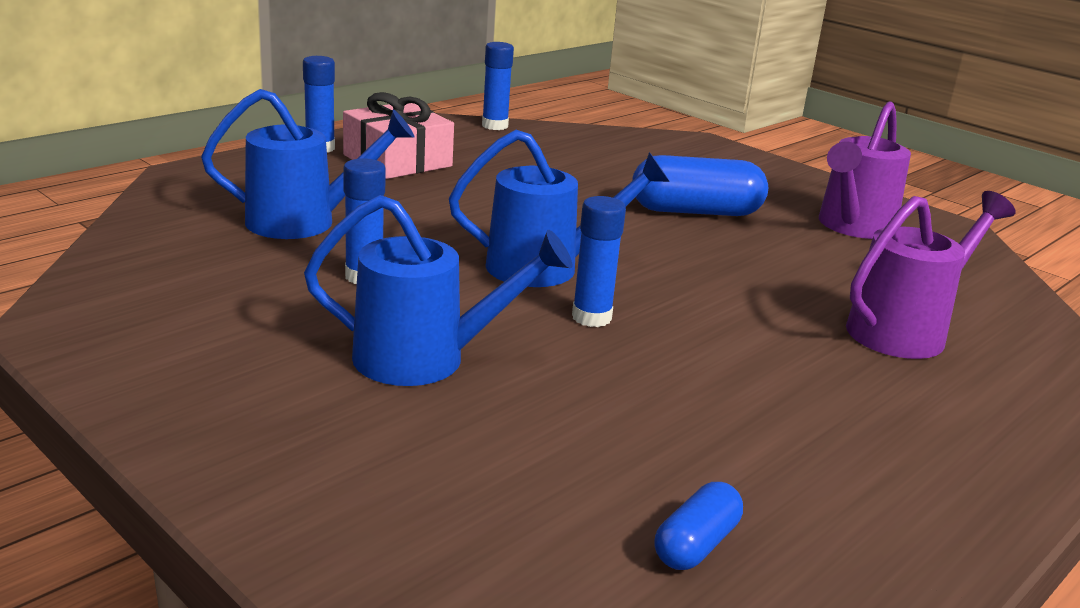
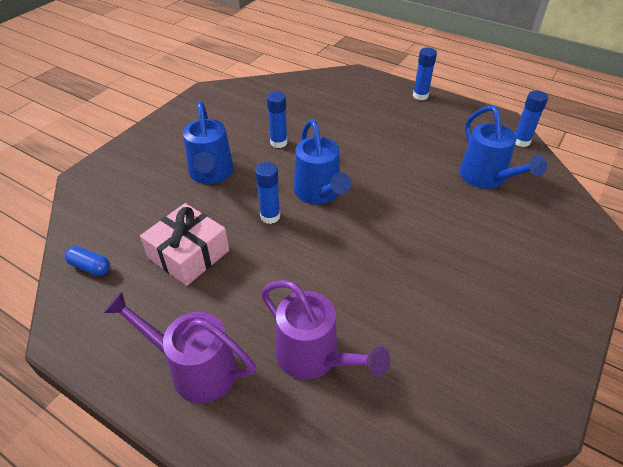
camera: 80 degrees right, 20 degrees up
blue watering can [201,89,415,239] -> blue watering can moved to [460,106,547,189]
pink gift [343,92,454,179] -> pink gift moved to [140,203,229,286]
blue capsule [632,155,768,216] -> none
purple watering can [819,101,911,239] -> purple watering can moved to [103,291,256,403]

